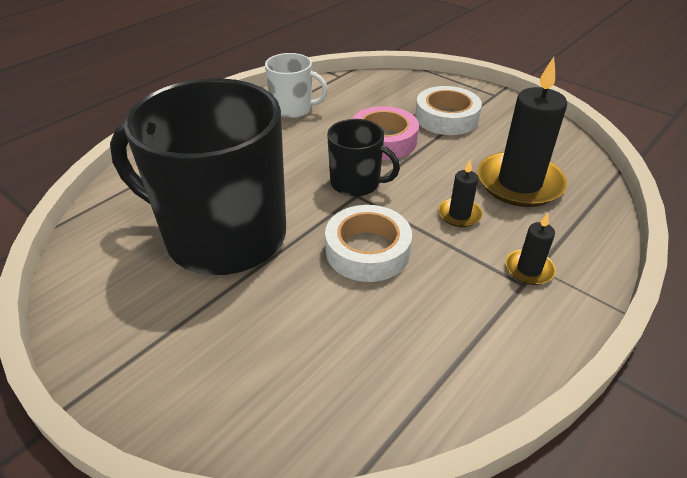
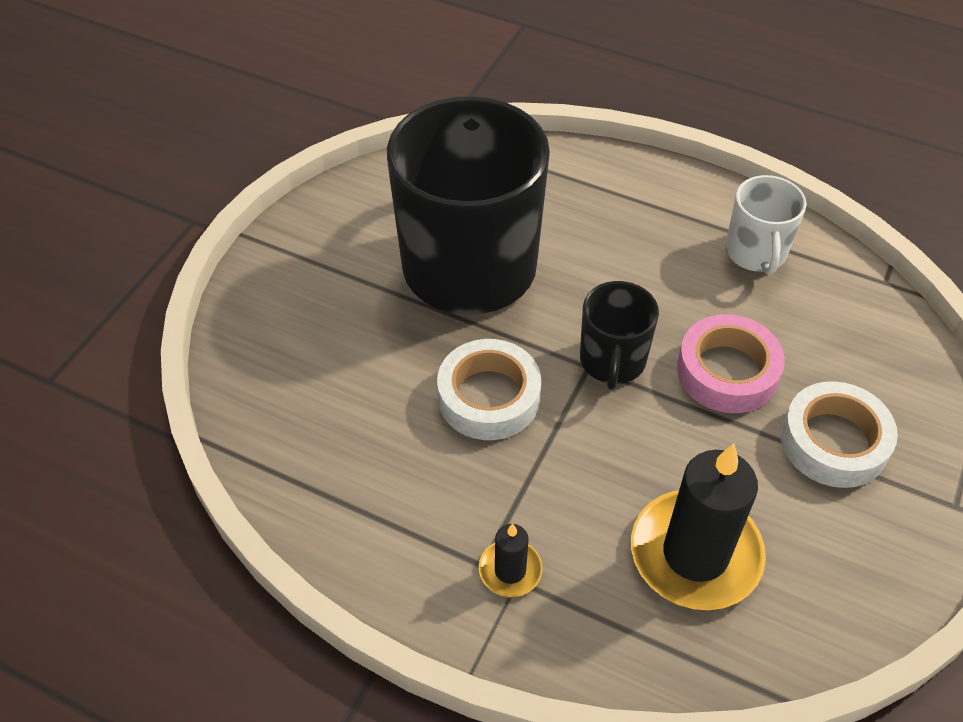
camera: 75 degrees right, 10 degrees up
black candle [438,160,483,227] -> none

